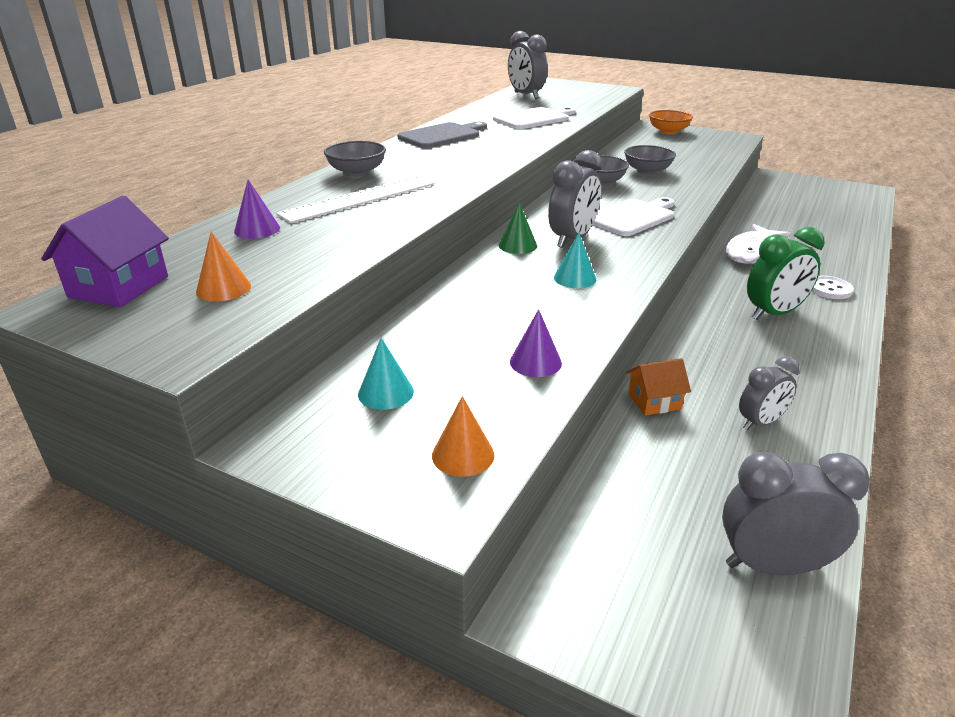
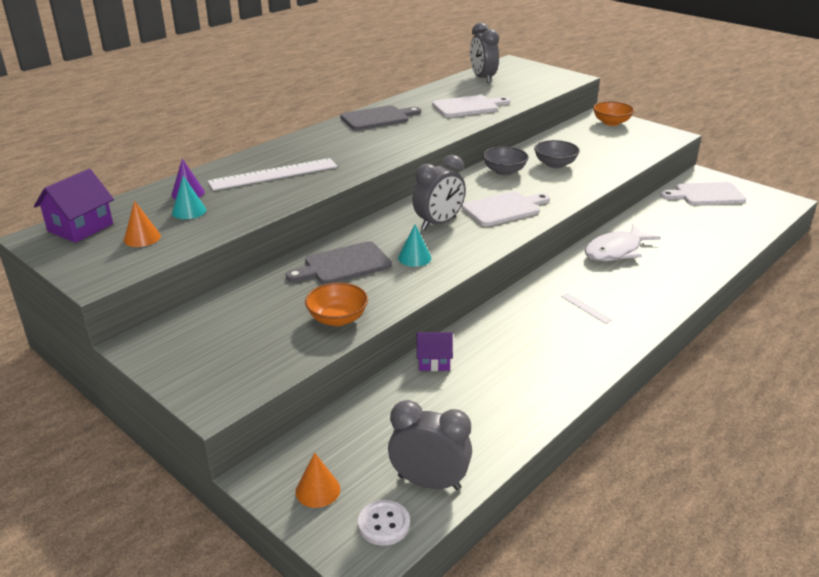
camera: 15 degrees right, 0 degrees up
grey bowl [324,141,386,177] -> none
turquoise cone [358,338,414,410] -> turquoise cone moved to [172,176,206,219]
orange cone [432,396,494,477] -> orange cone moved to [295,452,340,508]
green cone [499,202,537,254] -> none
purple cone [510,309,562,377] -> orange bowl [305,283,368,326]
orange house [626,358,691,416] -> purple house [416,332,453,371]
grey clock [739,357,800,430] -> none
green clock [747,227,824,320] -> white ruler [561,293,612,324]
white button [811,276,854,299] -> white button moved to [358,500,410,546]
none -> grey cutting board [286,241,392,284]
none -> white cutting board [660,182,746,205]

